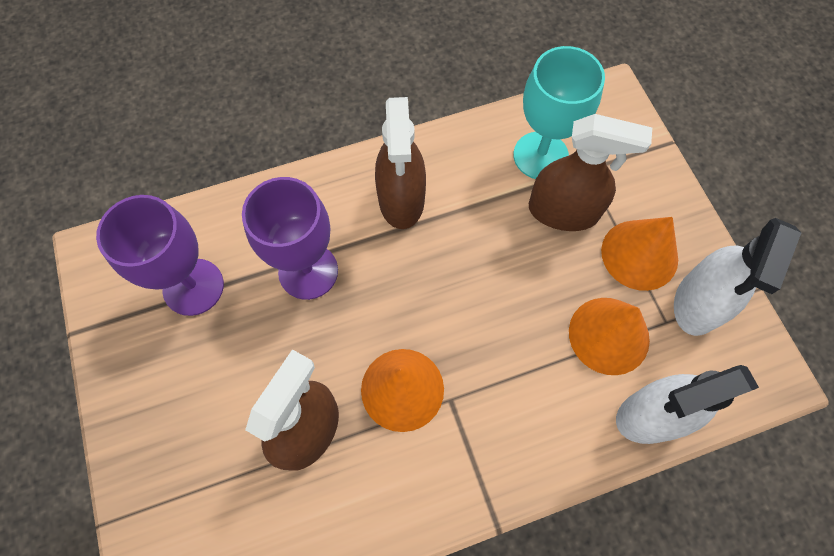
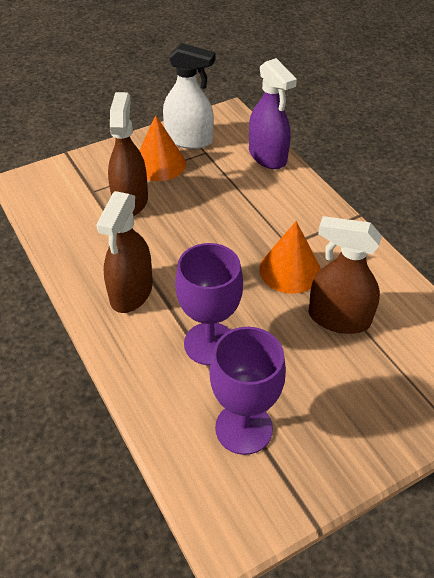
camera: 100 degrees left, 20 degrees down
brown spray bottle [375,97,426,229] -> brown spray bottle turned 120 degrees clockwise [96,191,153,313]
turquoise goblet [513,46,605,179] -> none
orange cone [569,298,650,375] -> none
white spray bottle [616,365,759,444] -> purple spray bottle [249,58,297,169]

